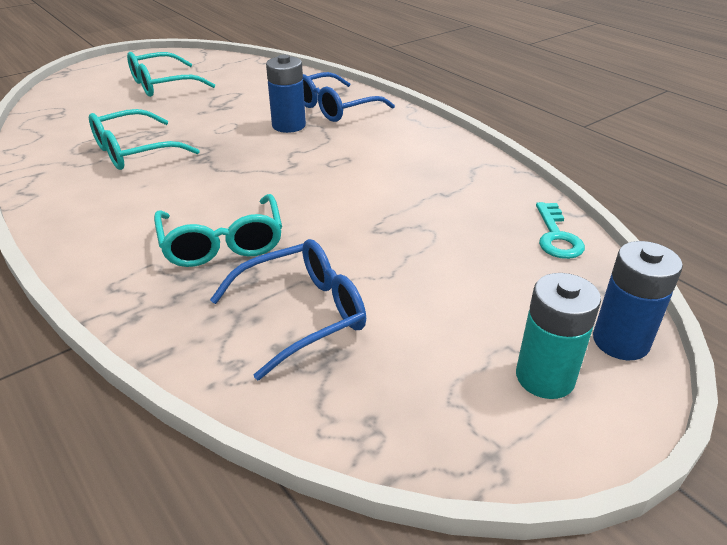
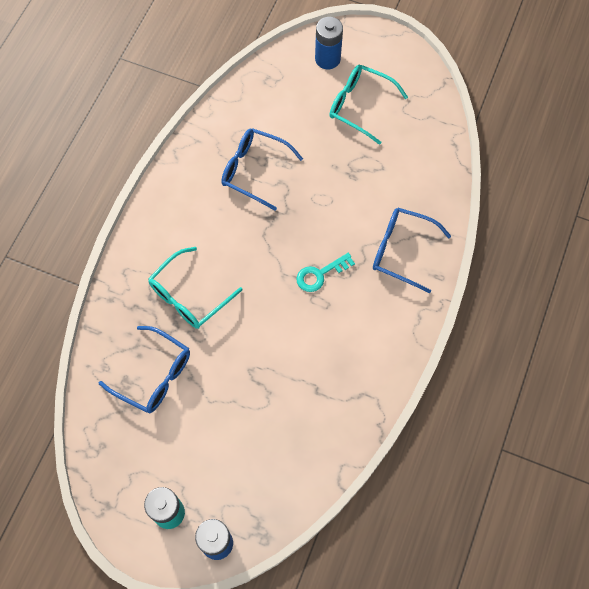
camera: 60 degrees right, 30 degrees up
turquoise glasses [89,109,200,170] -> blue glasses [221,128,303,211]
blue battery [266,54,306,133] -> blue battery moved to [315,17,343,69]
turquoise key [536,202,585,259] -> turquoise key moved to [297,253,355,292]

